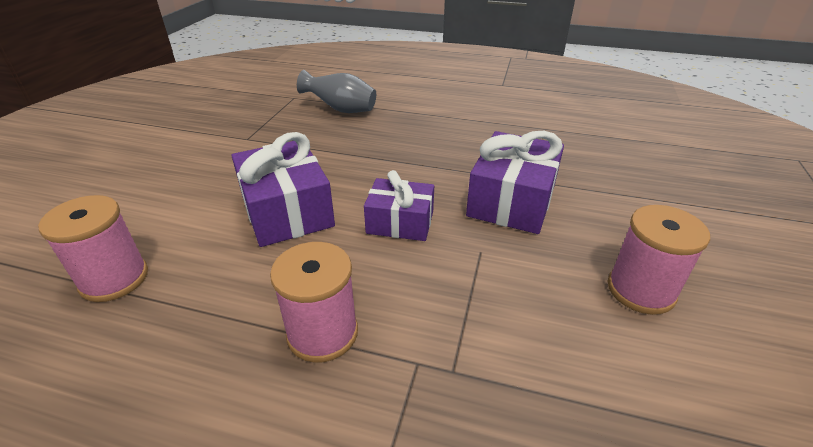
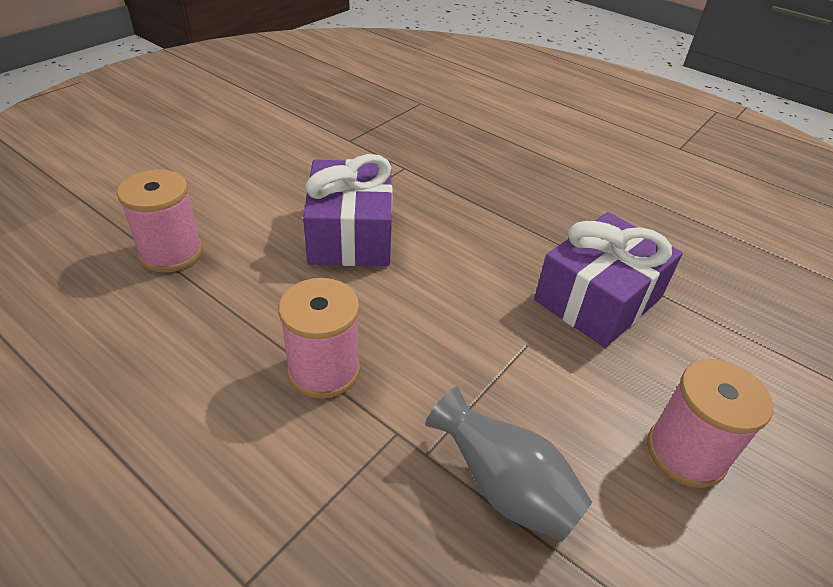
camera: 20 degrees right, 5 degrees up
grey vase [297,70,376,113] -> grey vase moved to [425,386,592,541]
purple gift [364,170,434,241] -> none

